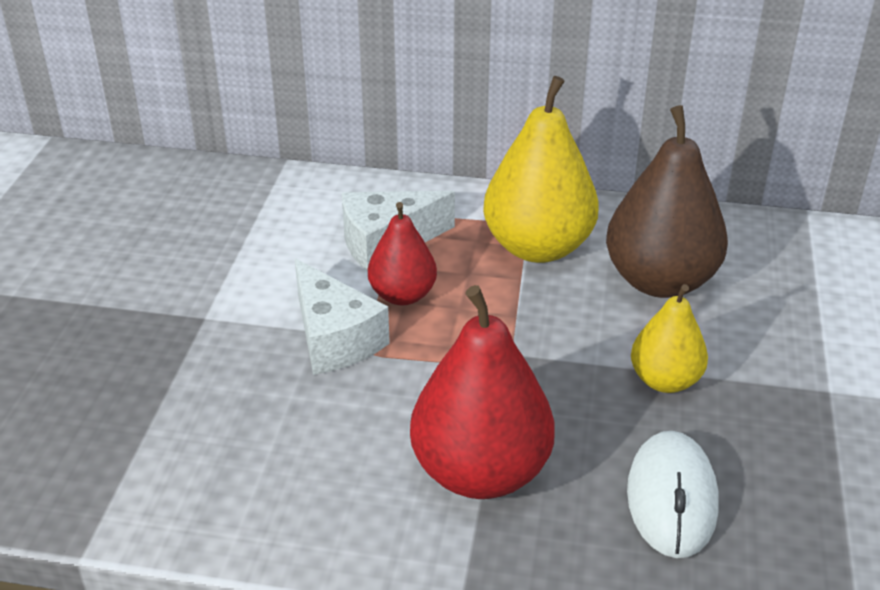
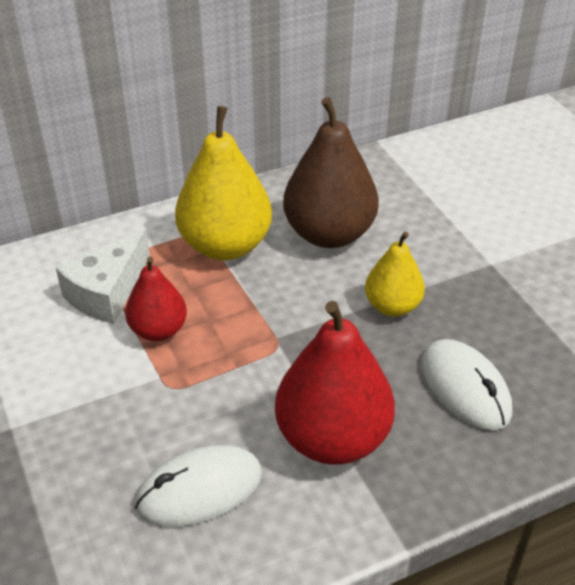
camera: 35 degrees left, 5 degrees up
white cheese [294,258,390,375] -> none
none -> white mouse [135,445,262,527]

